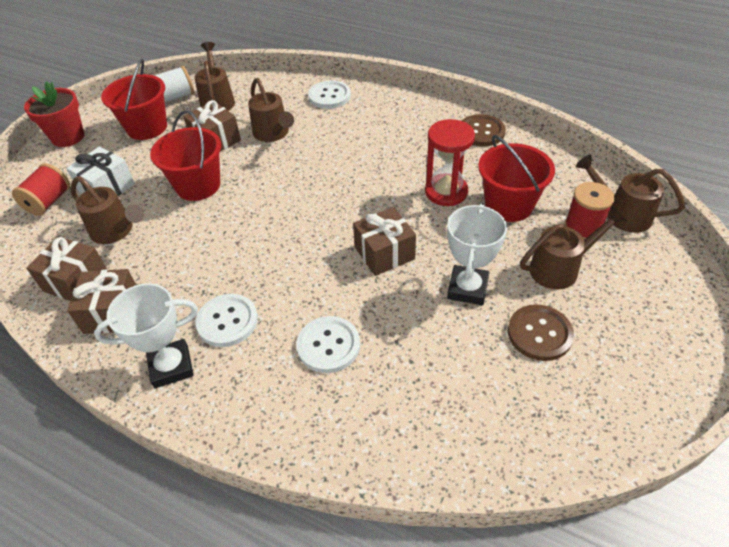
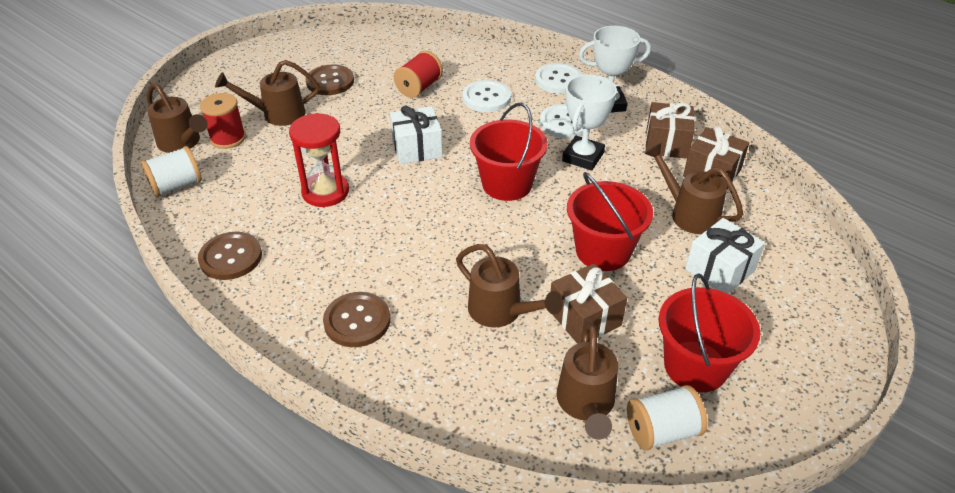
camera: 170 degrees left, 5 degrees down
red spool [12,163,70,216] -> red spool moved to [394,51,443,98]
red flower pot [24,81,84,147] -> none
brown watering can [248,78,294,142] -> brown watering can turned 150 degrees clockwise [456,244,563,328]
white button [308,81,351,109] -> white button moved to [535,63,583,94]
brown gift [353,207,416,276] -> white gift [390,106,443,164]
white trophy [447,204,507,305] -> white trophy moved to [562,75,617,170]
red bucket [478,135,555,222] -> red bucket moved to [470,103,548,201]
none -> white spool [141,146,202,197]
none -> brown button [323,292,390,347]

